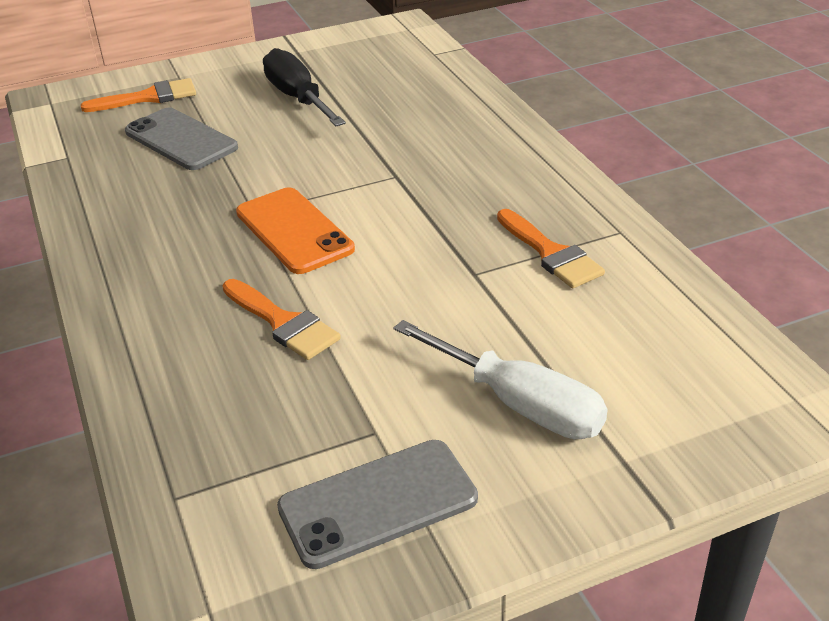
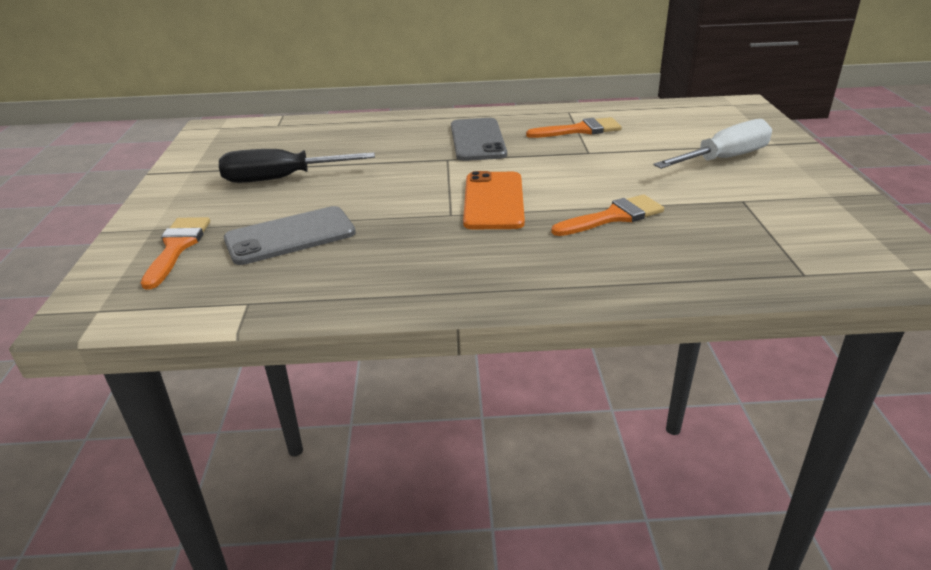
camera: 70 degrees left, 5 degrees down
orange phone [236,187,355,274] -> orange phone turned 75 degrees counterclockwise [463,171,525,229]
grey phone [277,440,478,569] -> grey phone moved to [451,118,507,161]

